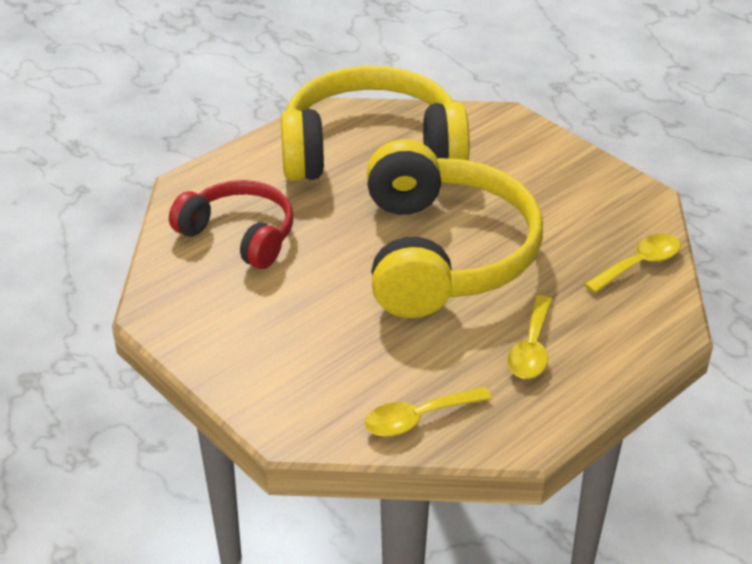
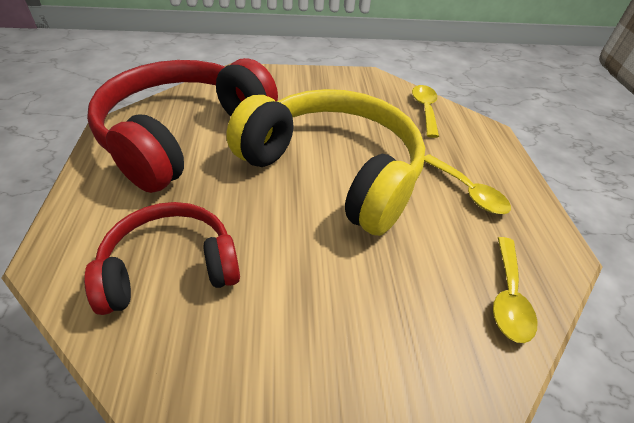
camera: 55 degrees left, 5 degrees up
yellow headphones [280,66,470,181] -> red headphones [87,58,278,193]

